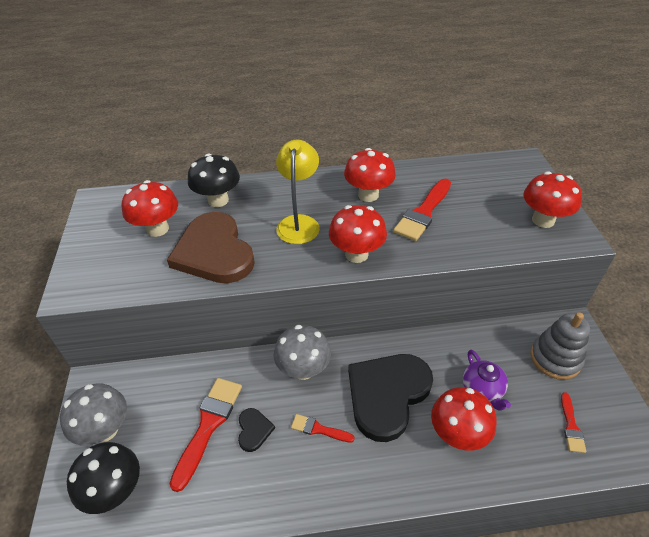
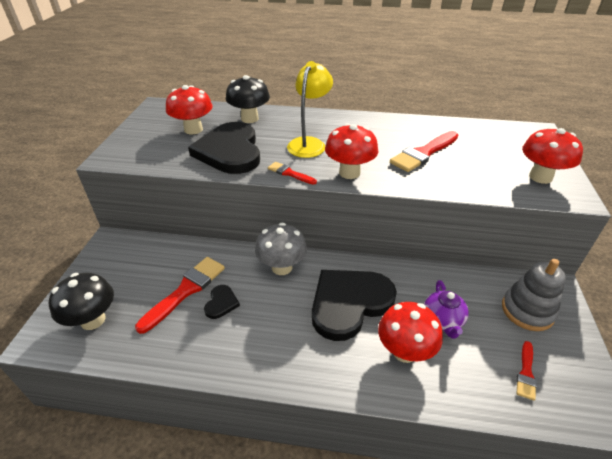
camera: 15 degrees right, 5 degrees down
grey mushroom [60,383,127,446] -> none
brown heart [167,212,255,283] -> black heart [188,122,260,174]
red brush [291,414,355,443] -> red brush moved to [268,162,317,185]
red mushroom [344,148,396,202] -> none

